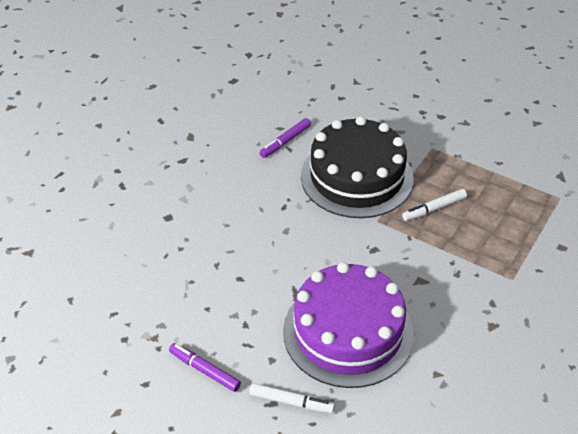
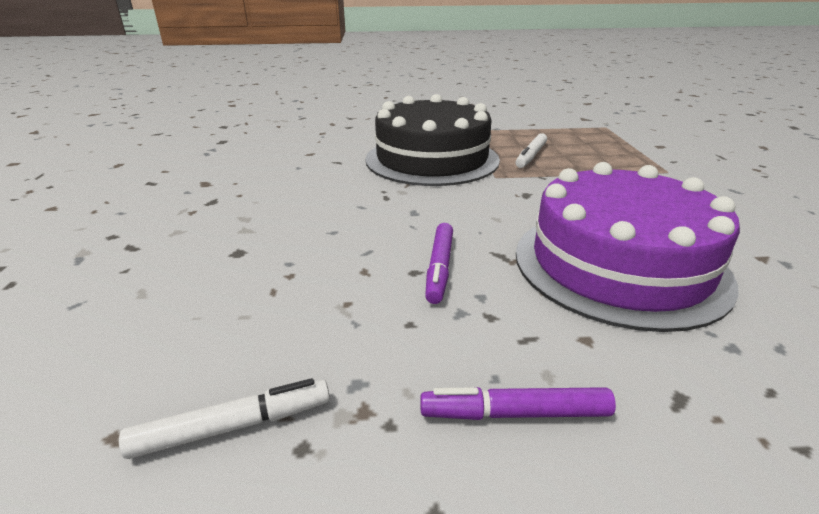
camera: 35 degrees left, 15 degrees down
white marker [249,383,335,413] -> white marker moved to [119,378,330,459]
purple marker [260,118,311,158] -> purple marker moved to [425,223,453,304]

